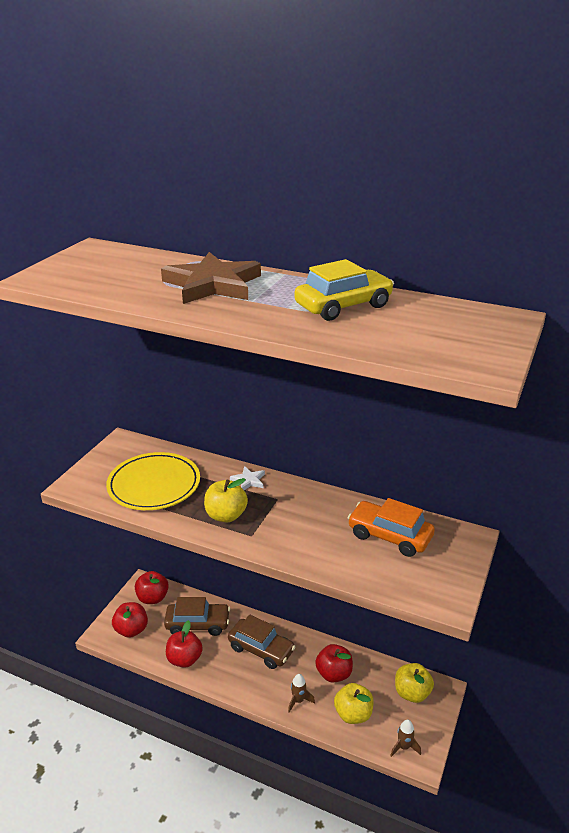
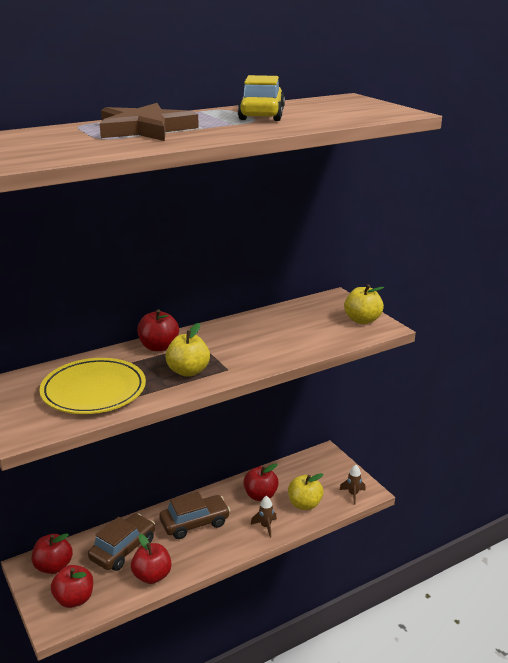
camera: 55 degrees left, 5 degrees down
white star [230,466,265,490] -> red apple [137,309,179,351]
orange car [348,498,435,557] -> none
yellow apple [395,663,434,703] -> yellow apple moved to [344,284,384,324]

